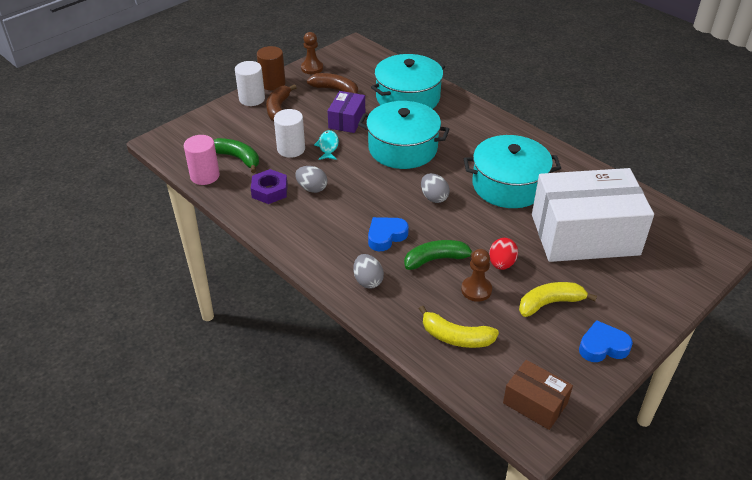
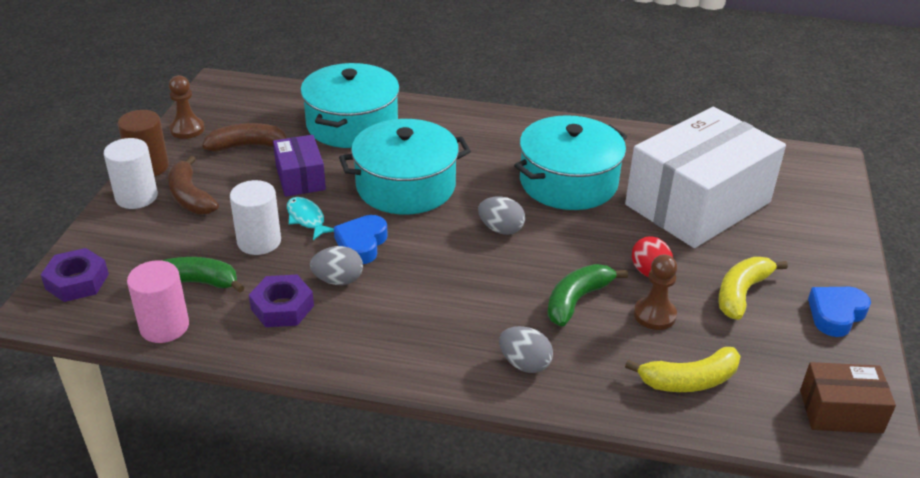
camera: 35 degrees left, 5 degrees down
blue heart [368,217,409,251] -> blue heart moved to [334,215,388,264]
none -> purple nut [41,248,109,302]

